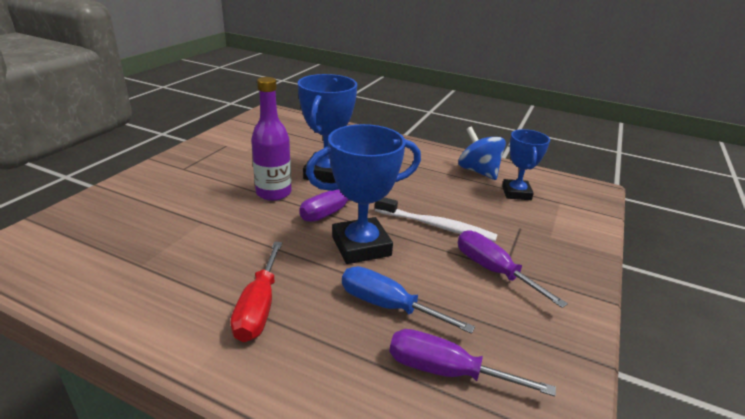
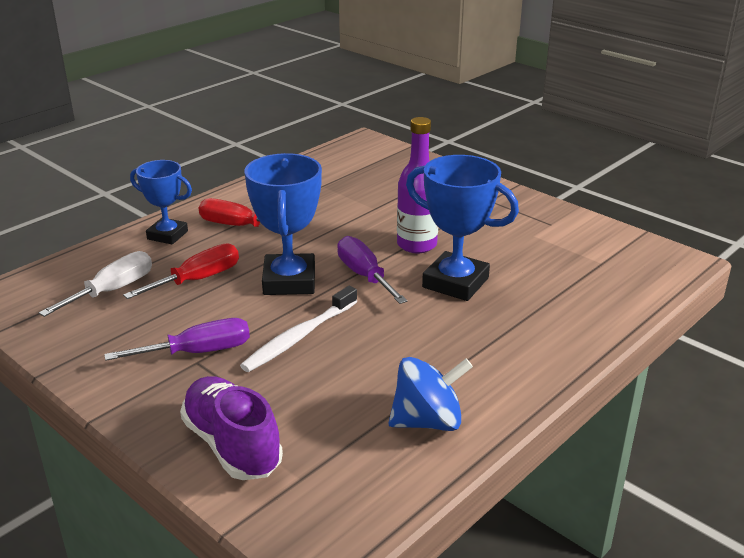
camera: 110 degrees right, 0 degrees up
blue screwdriver [342,266,475,334] -> red screwdriver [123,243,239,299]
purple screwdriver [389,329,556,397] -> white screwdriver [39,251,152,317]
blue trophy [502,129,550,200] -> blue trophy moved to [130,160,192,244]
none -> purple shoe [180,376,283,480]

